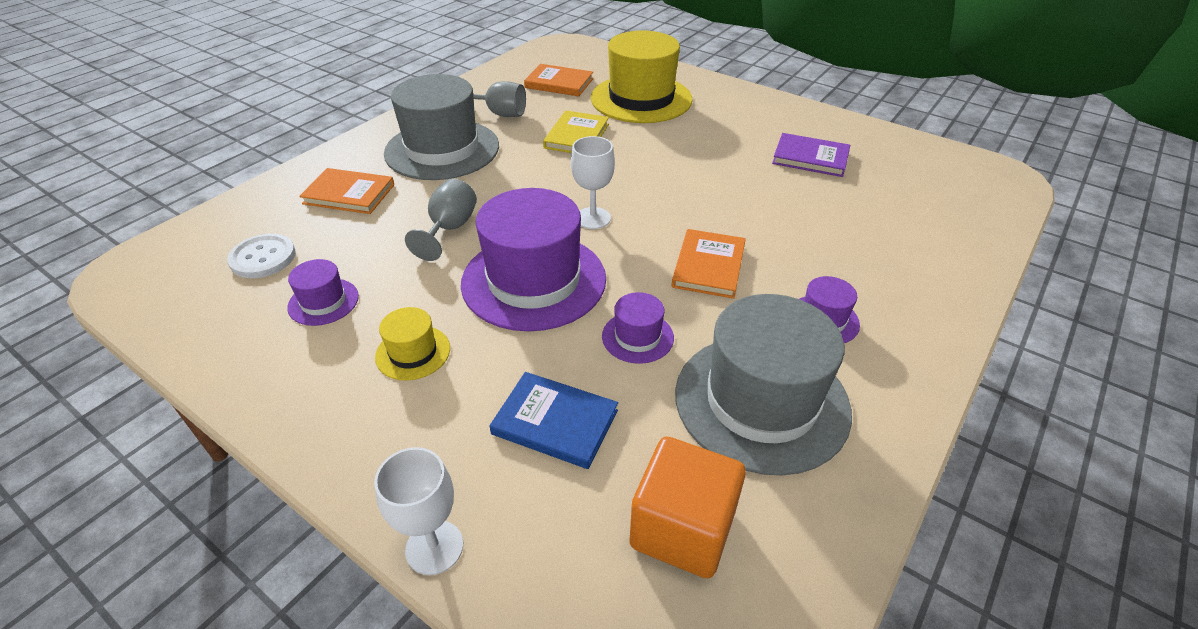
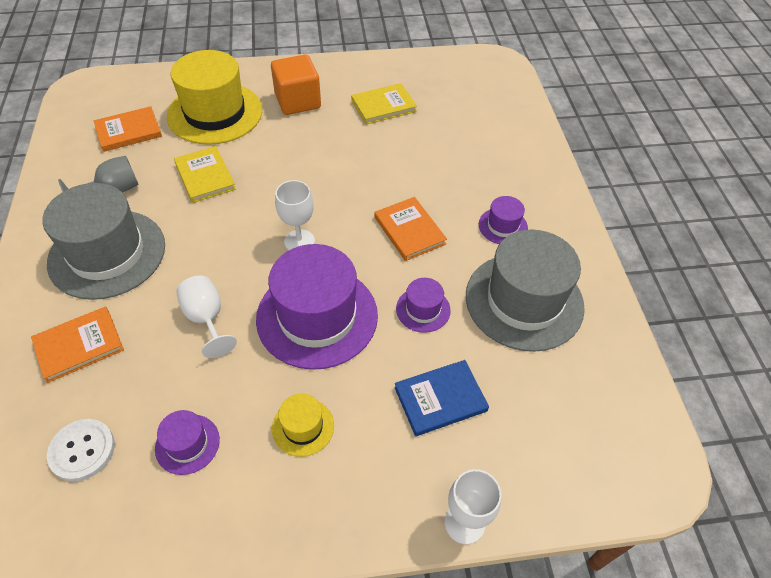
camera: 45 degrees left, 10 degrees up
grey goblet [405,179,477,261] -> white goblet [176,275,237,358]
orange cube [629,437,746,578] -> orange cube moved to [271,55,321,115]
purple book [772,133,850,177] -> yellow book [351,83,417,125]

